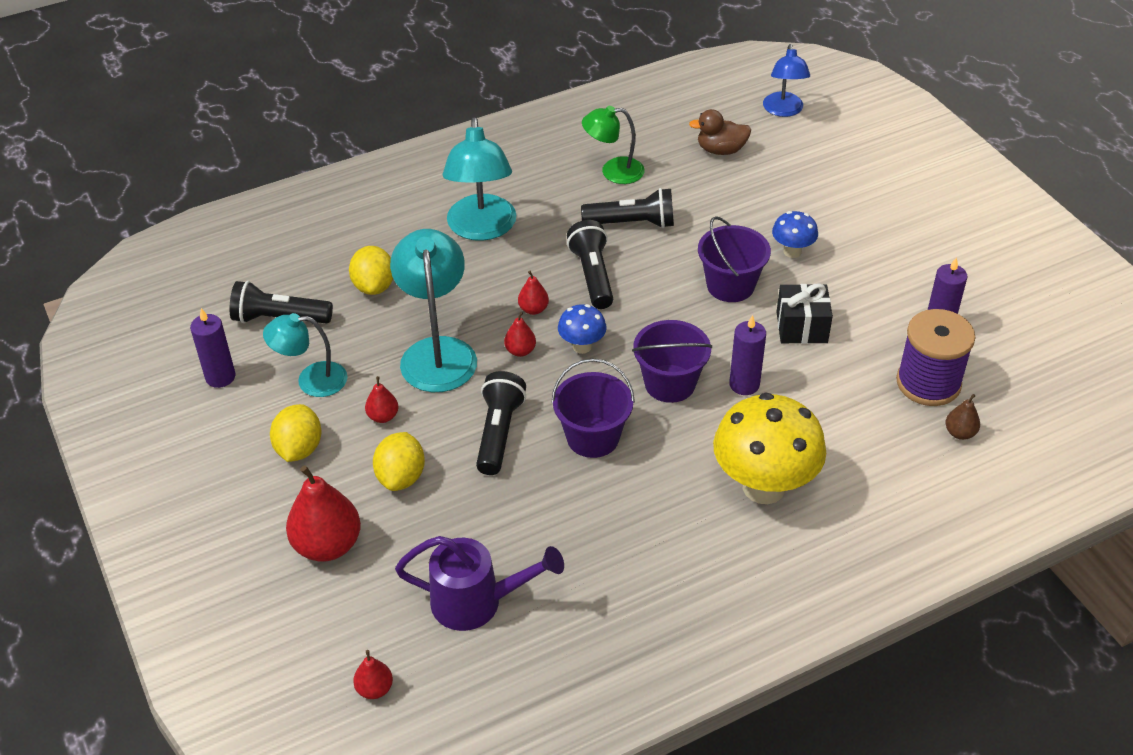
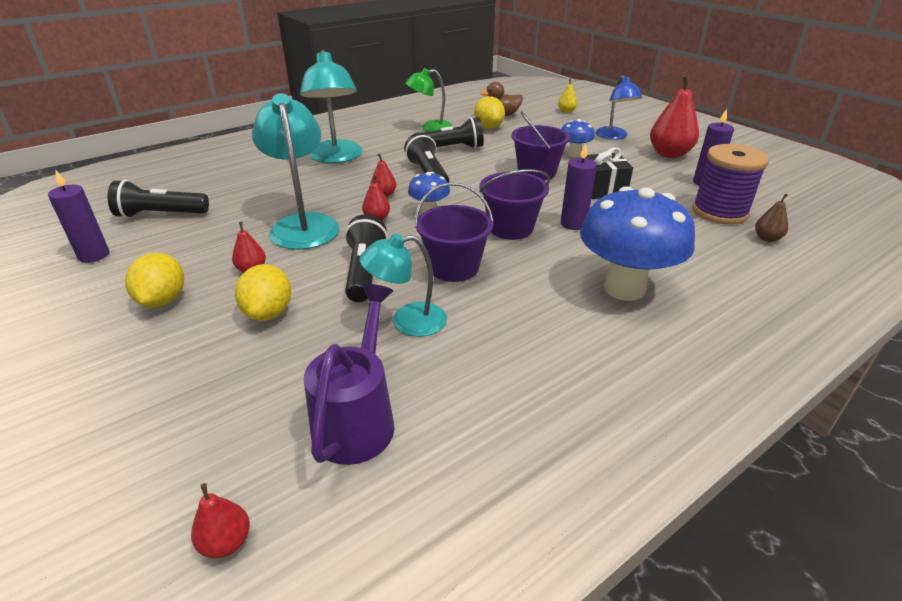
camera: 10 degrees left, 10 degrees down
turquoise lamp [263,313,347,397] -> turquoise lamp moved to [359,233,447,337]
red pear [286,465,361,562] -> red pear moved to [650,75,699,158]
yellow lemon [349,246,393,295] -> yellow lemon moved to [474,96,505,129]
purple watering can [395,536,564,631] -> purple watering can turned 75 degrees counterclockwise [304,284,394,465]
yellow mushroom [713,393,826,504] -> blue mushroom [580,186,695,301]
blue lamp [763,44,810,117] -> blue lamp moved to [595,75,642,140]
none -> yellow pear [558,78,577,113]

